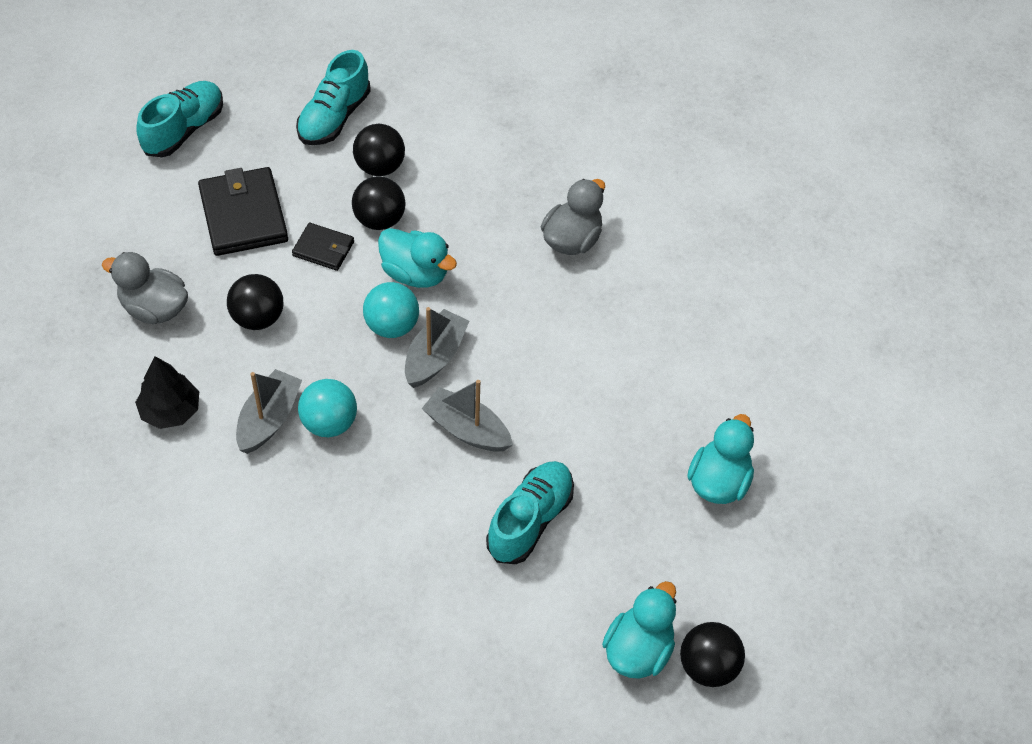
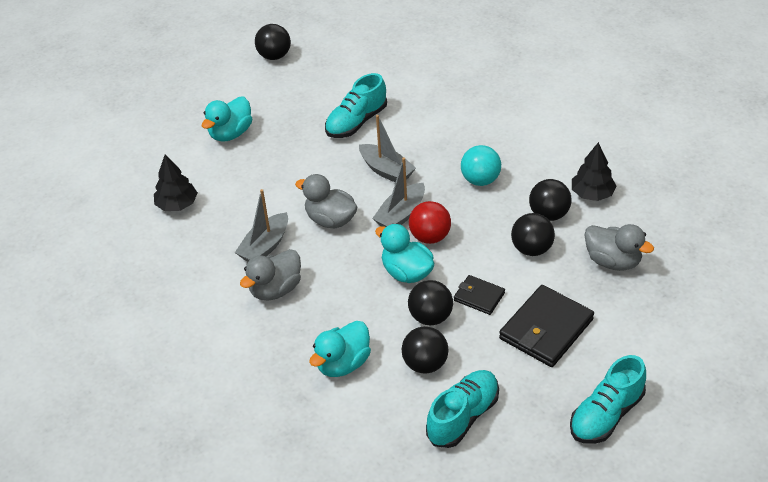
camera: 165 degrees left, 10 degrees down
black wallet [198,167,288,256] -> black wallet turned 45 degrees clockwise [499,285,594,367]
grey boat [236,369,302,454] -> grey boat moved to [235,189,288,262]
turquoise ball [363,282,419,338] -> red ball [409,201,451,244]
turquoise duck [602,581,676,679] -> turquoise duck moved to [309,321,371,377]
none -> black tree [154,155,198,211]
none -> grey duck [295,174,358,228]
none -> black ball [529,179,572,221]

